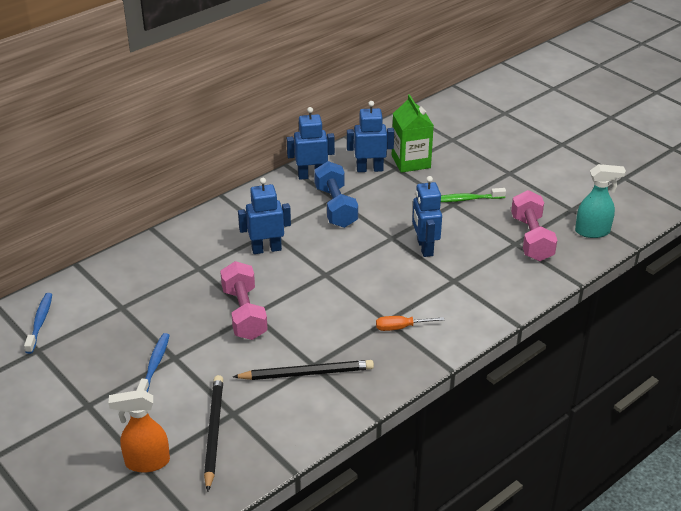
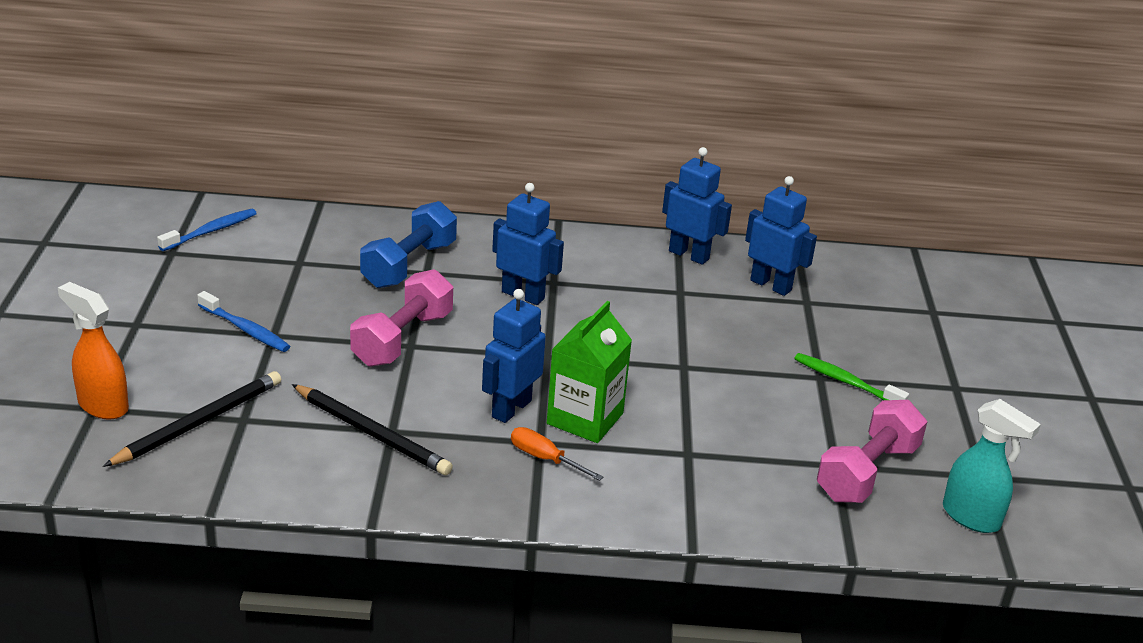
camera: 40 degrees right, 5 degrees down
blue toothbrush [137,333,170,392] -> blue toothbrush turned 75 degrees clockwise [197,291,290,352]
blue dumbbell [314,161,358,228] -> blue dumbbell moved to [360,201,457,288]
green carton [392,94,434,173] -> green carton moved to [547,301,632,443]
blue robot [412,176,442,257] -> blue robot moved to [482,289,546,423]

